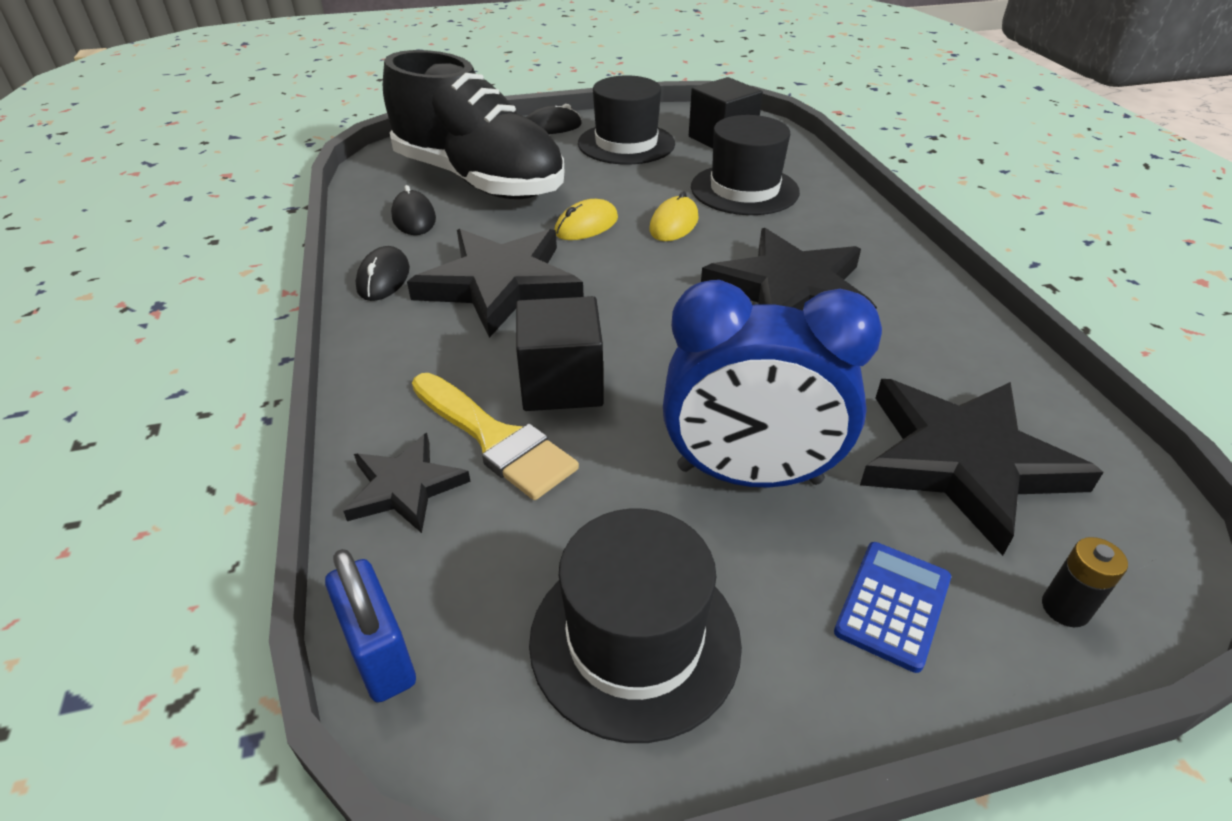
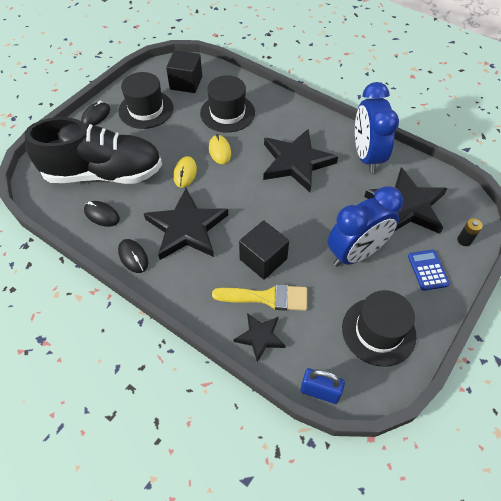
camera: 40 degrees left, 15 degrees up
none -> blue clock [355,82,399,173]

